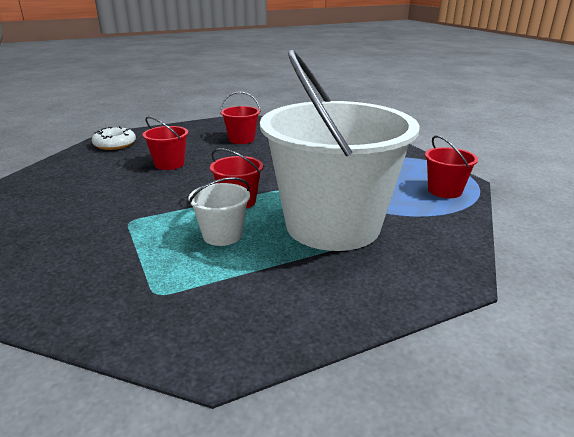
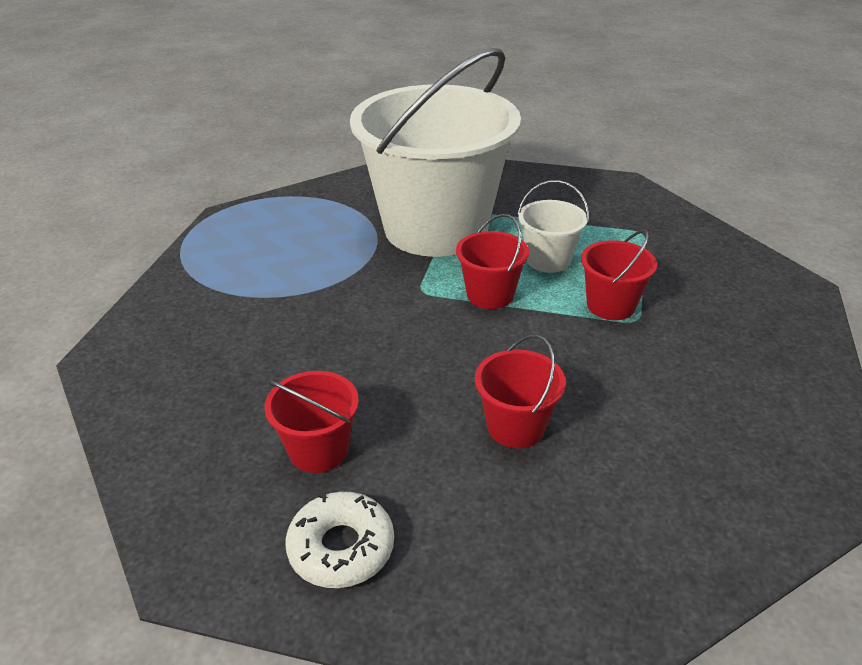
camera: 140 degrees left, 10 degrees up
white donut [92,126,136,150] -> white donut moved to [285,492,394,588]
red bucket [425,136,478,198] -> red bucket moved to [581,230,657,320]

